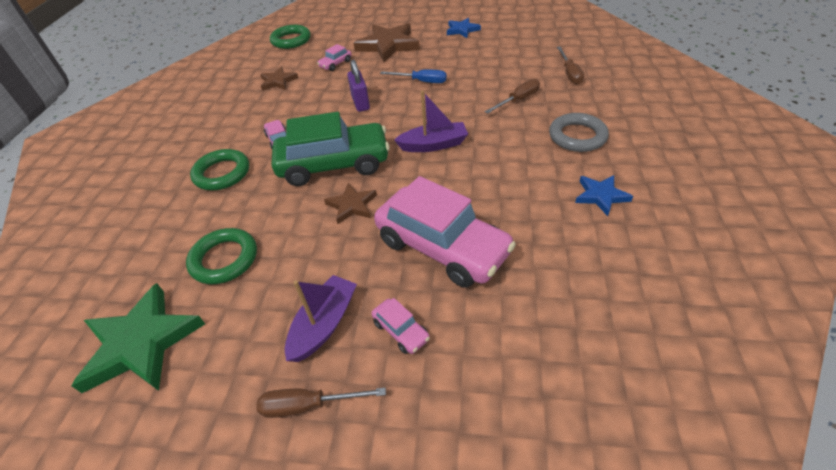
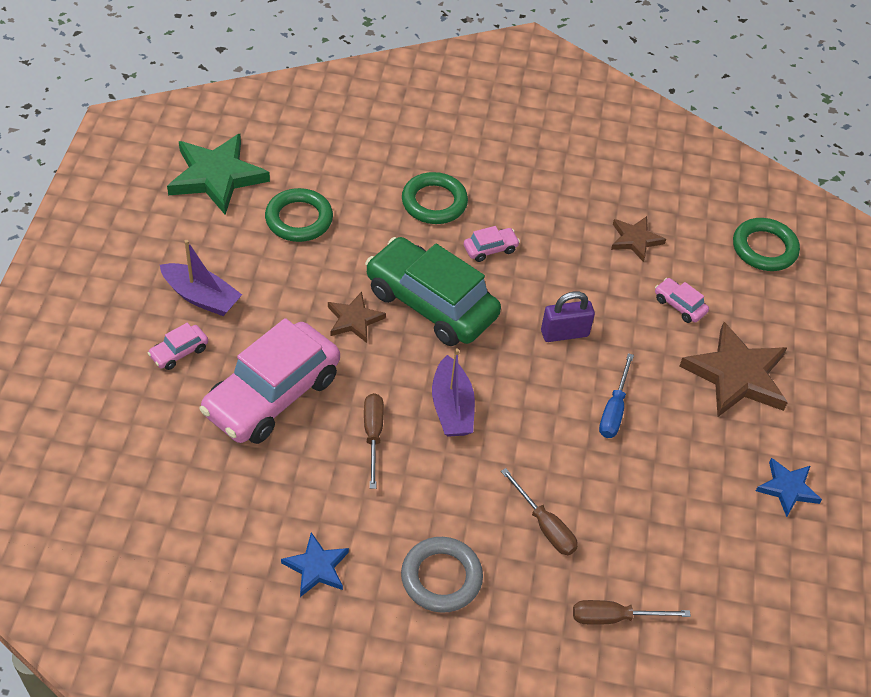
camera: 85 degrees right, 5 degrees up
brown screwdriver [256,388,386,418] -> brown screwdriver moved to [364,393,384,489]
green car [272,112,390,186] -> green car turned 135 degrees clockwise [365,237,501,346]

